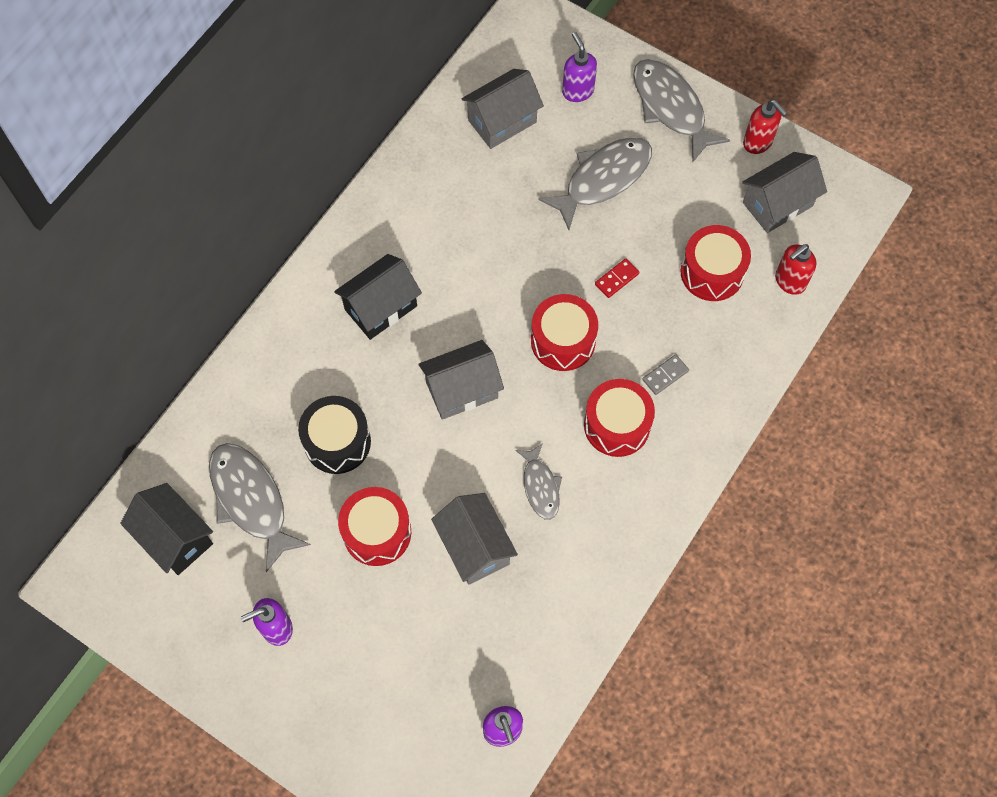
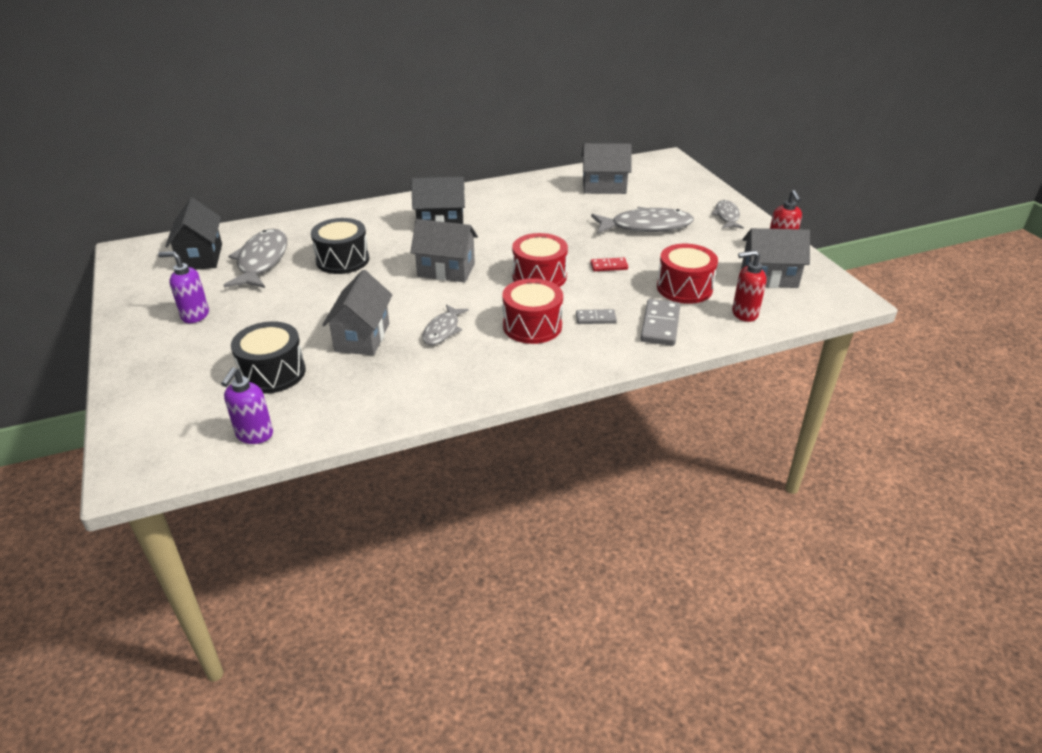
camera: 35 degrees right, 30 degrees down
red drum [338,487,411,566] -> none
purple soap dispenser [562,32,597,102] -> none
grey fish [633,59,730,162] -> grey fish [711,200,744,229], size x0.57
none -> black drum [231,321,306,394]
none -> grey domino [641,299,680,346]

